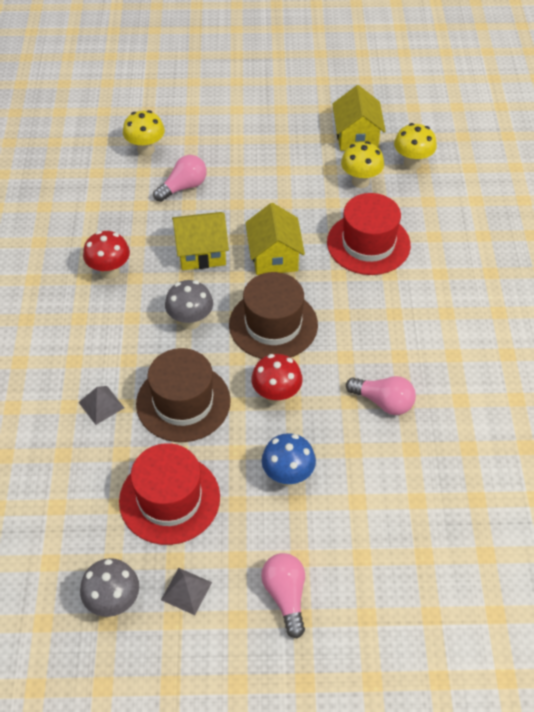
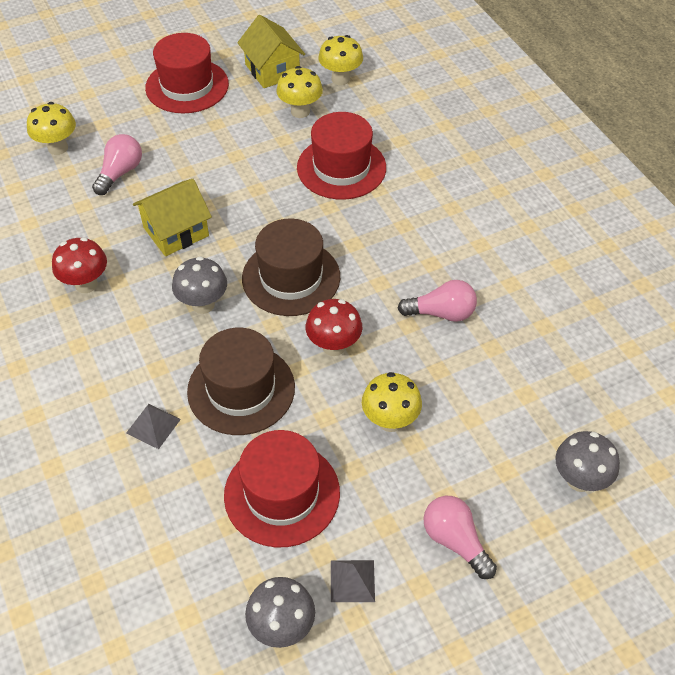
camera: 25 degrees left, 0 degrees up
yellow house [245,203,305,275] -> none
blue mushroom [262,433,316,486] -> yellow mushroom [362,372,422,432]
none -> red hat [145,33,229,113]
none -> grey mushroom [555,431,620,492]

